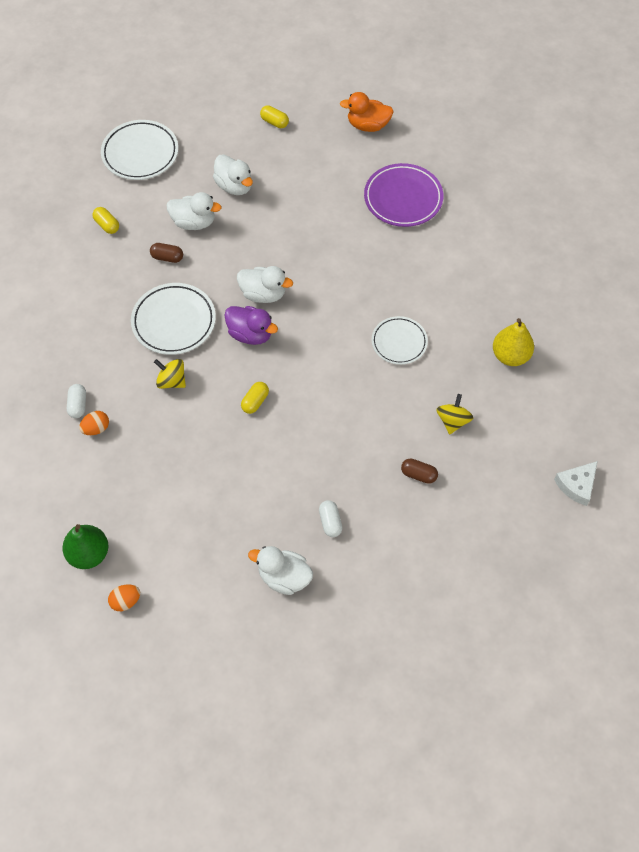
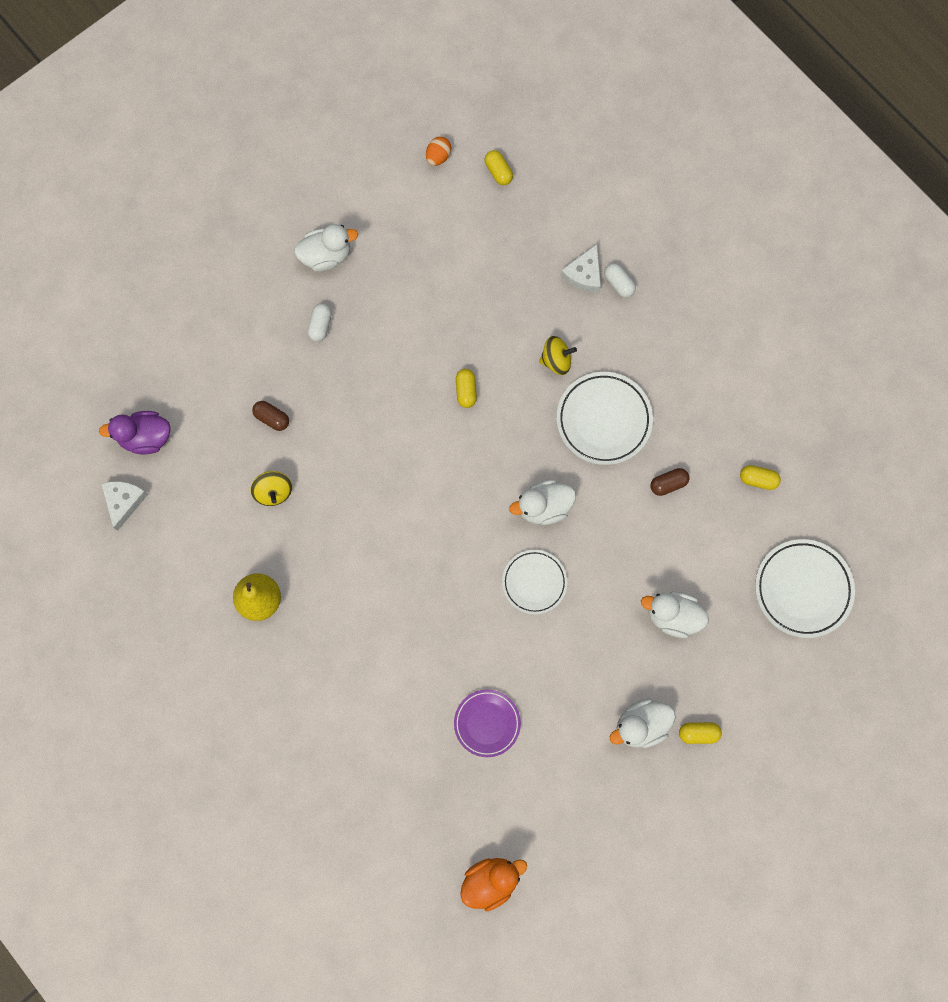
camera: 145 degrees right, 15 degrees up
green pear [62,524,108,569] -> yellow capsule [485,150,513,185]
orange egg [79,411,109,435] -> white cheese [560,244,601,292]
white duck [167,192,222,230] -> white duck moved to [610,698,676,748]
purple duck [225,306,278,345] -> purple duck moved to [99,411,171,454]
white capsule [319,500,343,537] -> white capsule turned 60 degrees clockwise [308,303,332,342]
orange duck [340,92,394,132] -> orange duck moved to [460,858,527,911]
purple plate [364,163,443,227] -> purple plate [454,690,521,757], size x0.66
white plate [372,316,428,365] -> white plate moved to [502,550,567,614]
brown capsule [401,459,438,484] -> brown capsule turned 45 degrees clockwise [252,401,289,431]

